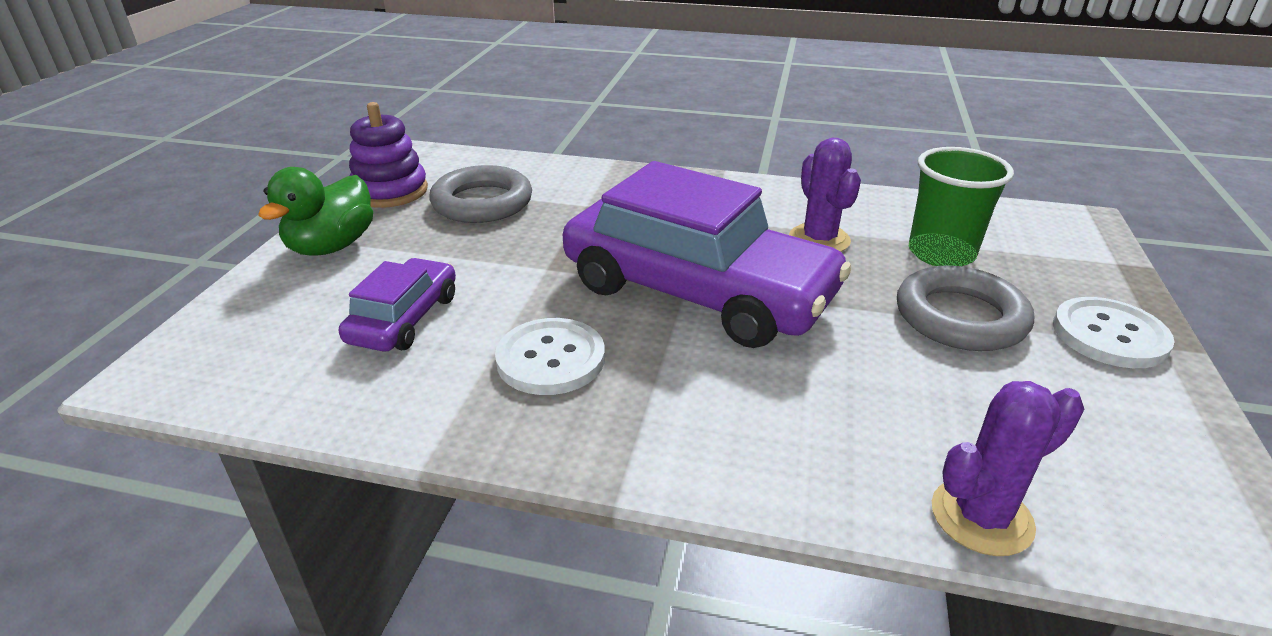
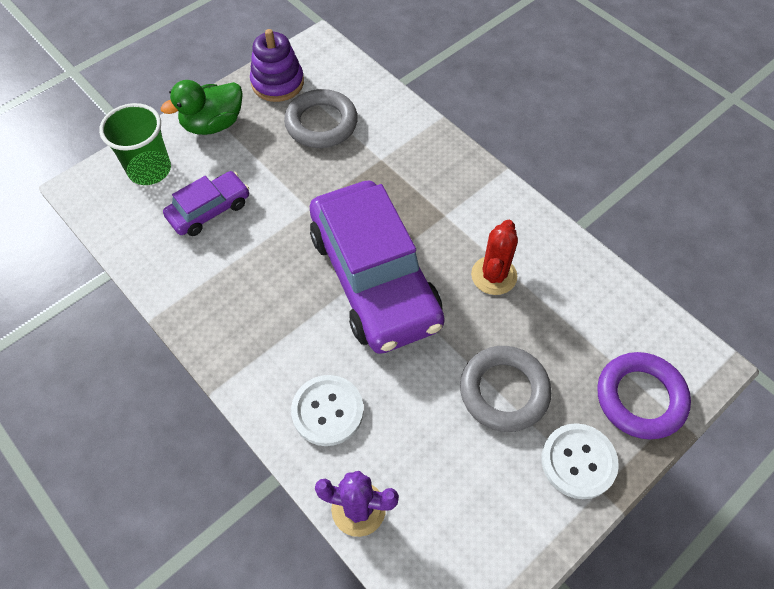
camera: 35 degrees right, 25 degrees up
white button [495,318,605,395] -> white button moved to [291,375,364,446]
purple cactus [789,138,861,252] -> red cactus [471,220,518,295]
green cup [909,147,1014,266] -> green cup moved to [99,103,171,185]
none -> purple ring [597,352,691,439]

